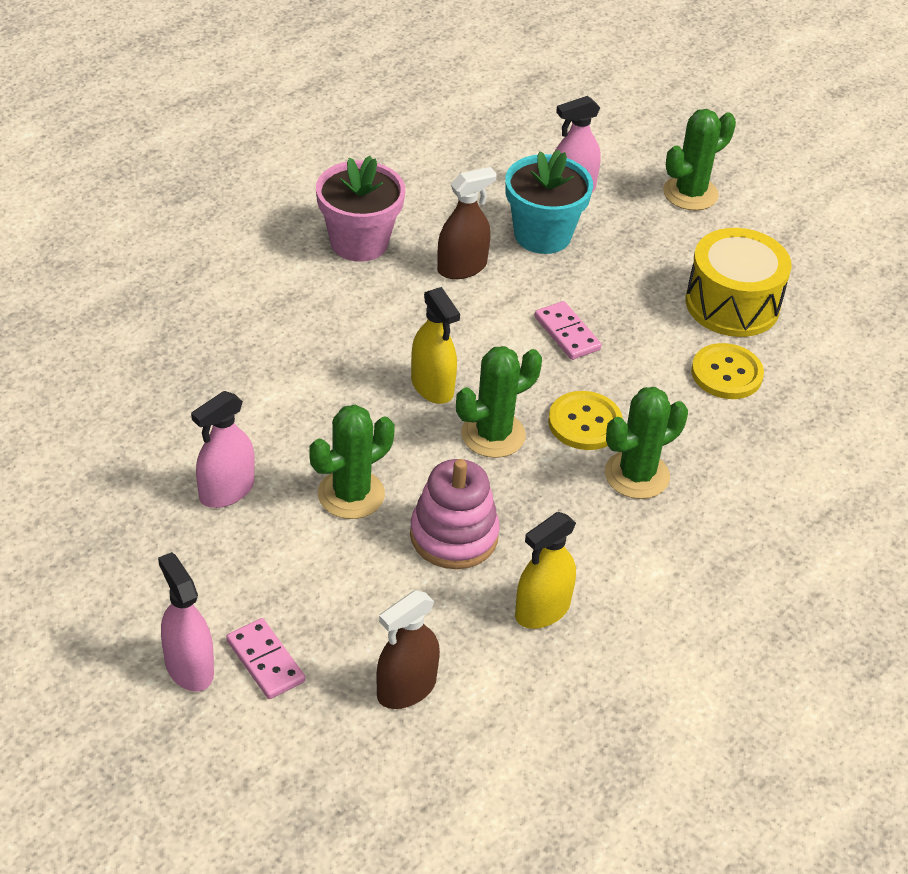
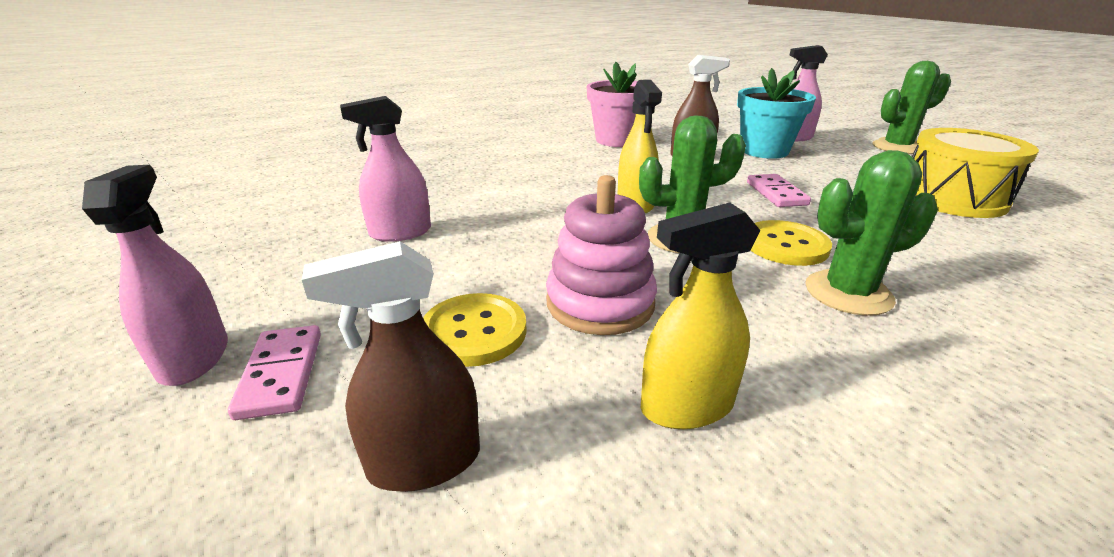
camera: 25 degrees right, 15 degrees down
green cactus [309,405,395,519] -> none
yellow button [691,343,764,399] -> yellow button moved to [423,293,527,367]

